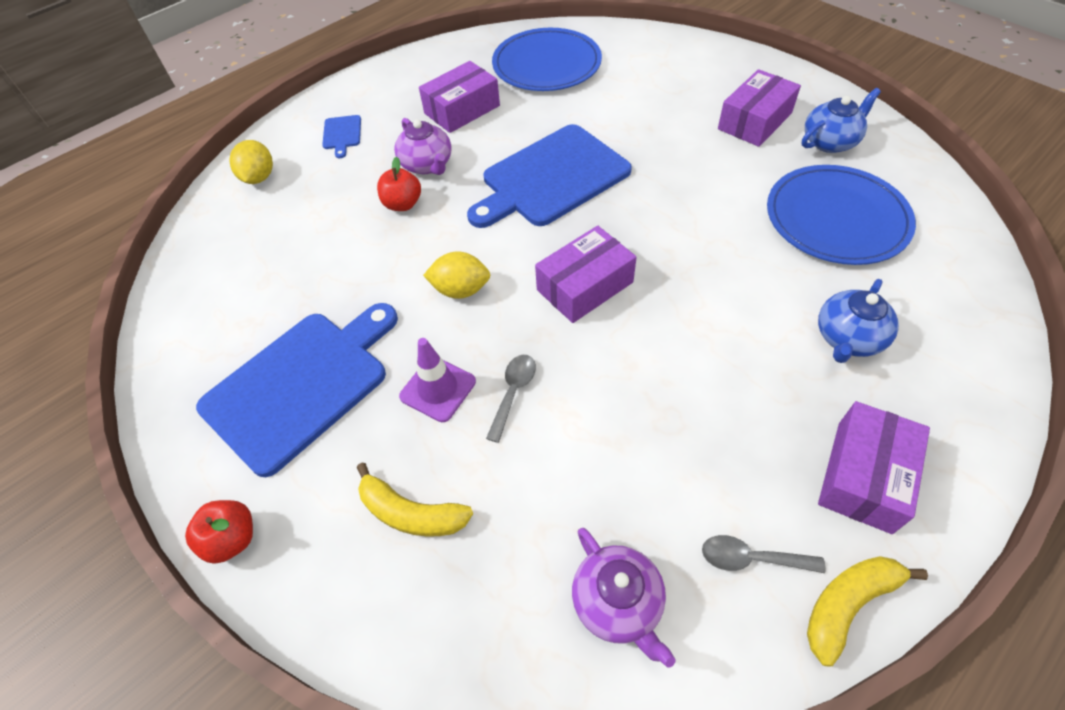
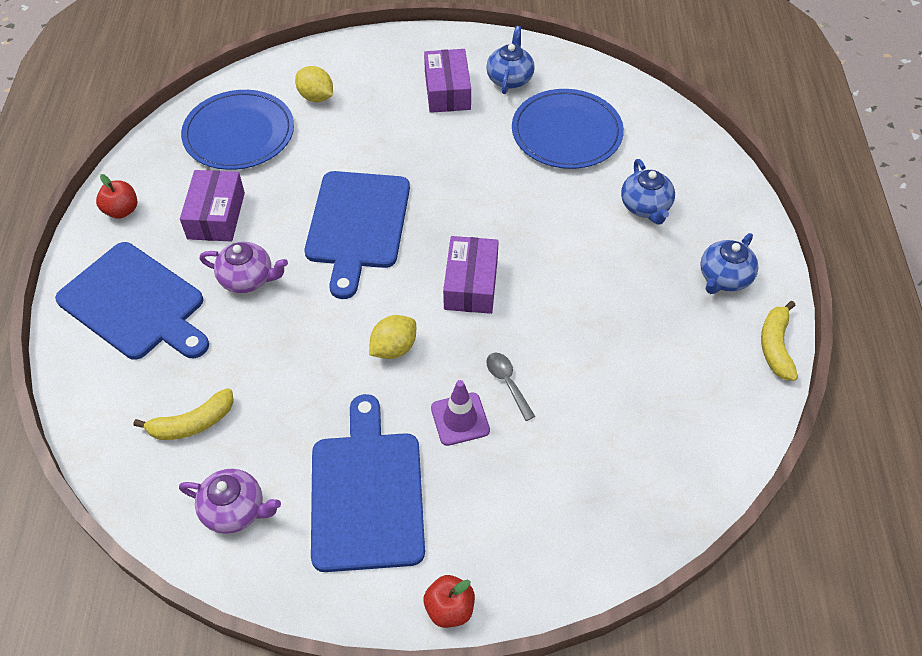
camera: 50 degrees left, 0 degrees up
yellow lemon [229,140,273,184] -> yellow lemon moved to [295,66,333,102]
blue cutting board [322,115,361,158] -> blue cutting board [55,242,209,360], size x2.44
yellow banana [357,463,473,537] -> yellow banana moved to [133,388,234,440]
red apple [377,157,421,211] -> red apple moved to [96,174,137,219]
purple teapot [572,528,675,668] -> purple teapot moved to [179,469,281,534]
grey spoon [702,535,825,573] -> none
purple box [818,401,930,534] -> blue teapot [700,233,759,294]

